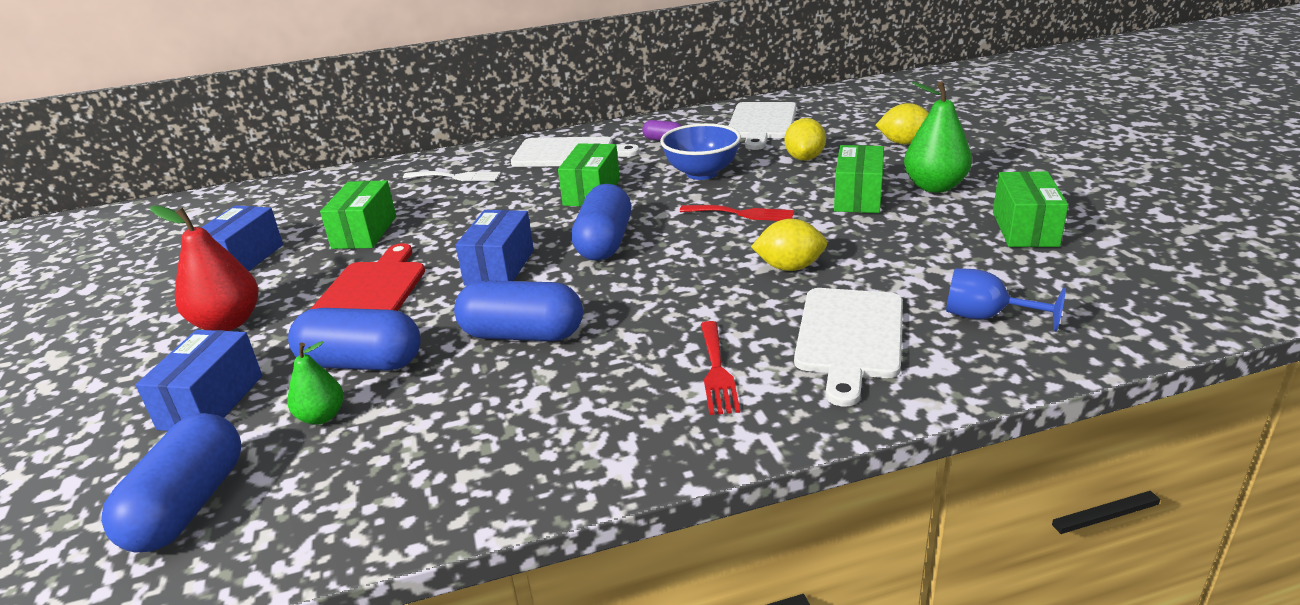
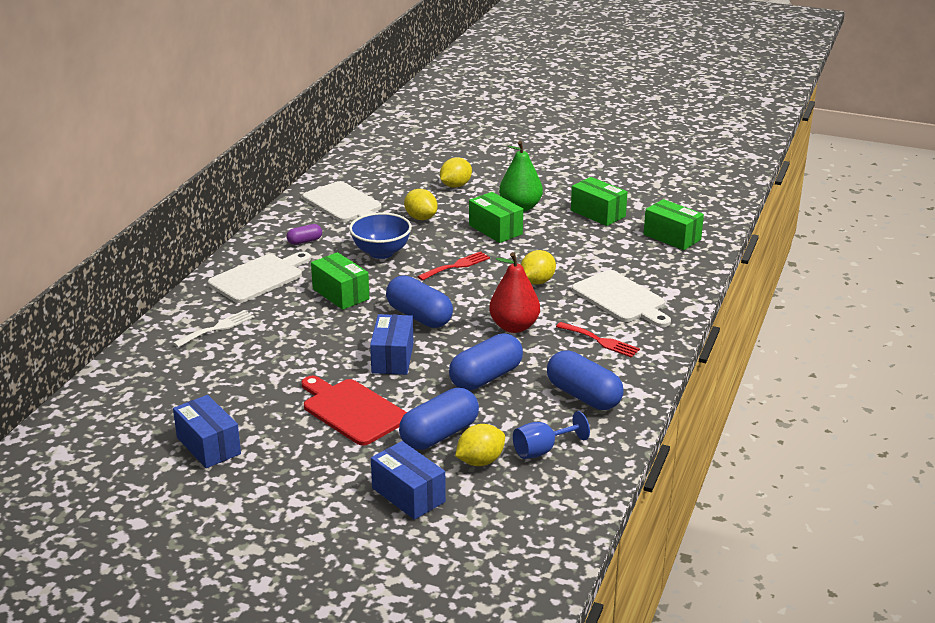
camera: 55 degrees left, 0 degrees up
blue capsule [101,413,241,553] -> blue capsule moved to [547,350,624,410]
red pear [150,205,259,331] -> red pear moved to [489,252,540,333]
green pear [287,341,344,425] -> yellow lemon [455,424,505,466]
green box [320,180,396,249] -> green box moved to [644,199,704,250]
blue box [455,210,534,286] -> blue box turned 45 degrees clockwise [370,314,413,375]
blue goblet [946,268,1066,331] -> blue goblet moved to [513,411,590,459]

